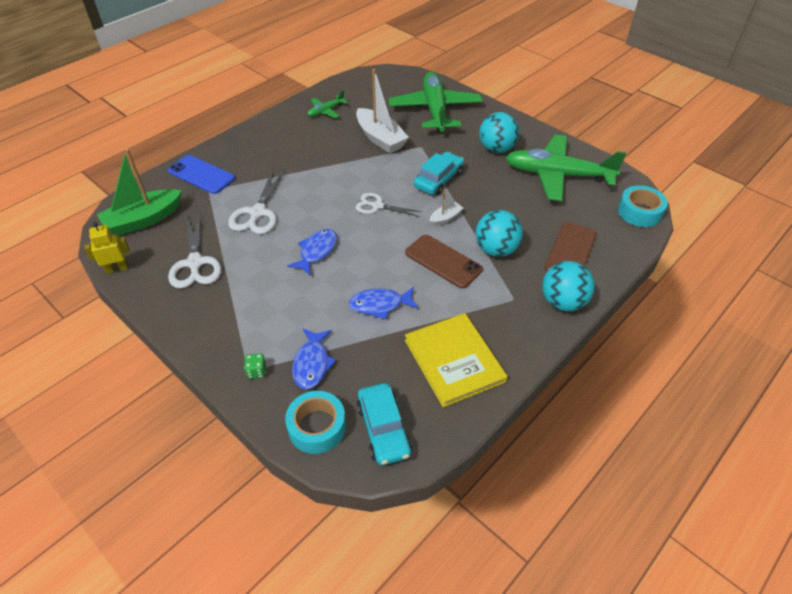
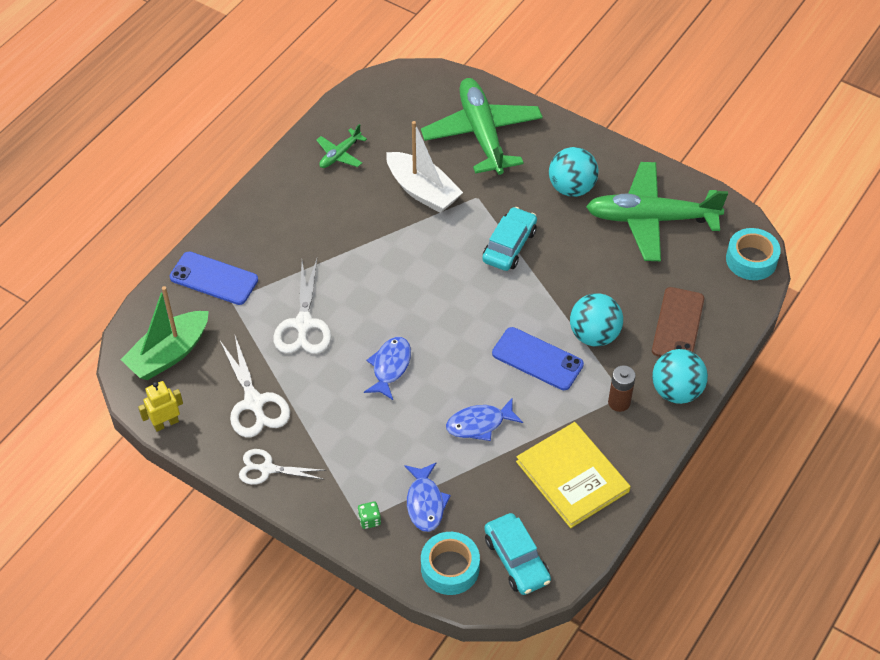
camera: 10 degrees left, 5 degrees up
white scissors [356,193,422,217] -> white scissors moved to [239,449,326,485]
brown phone [405,235,483,288] -> blue phone [492,327,584,390]
white boat [430,189,463,226] -> none
none -> brown battery [608,365,636,412]

